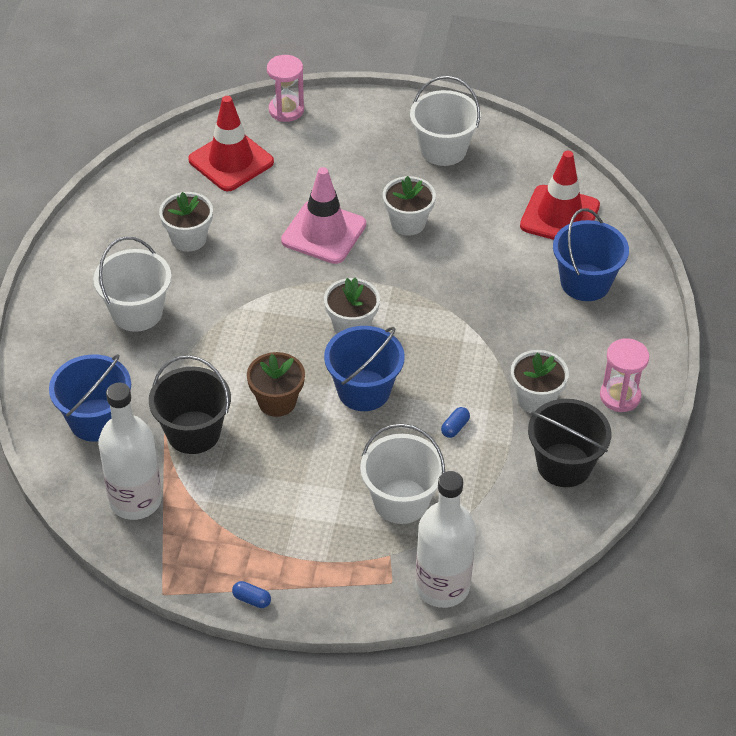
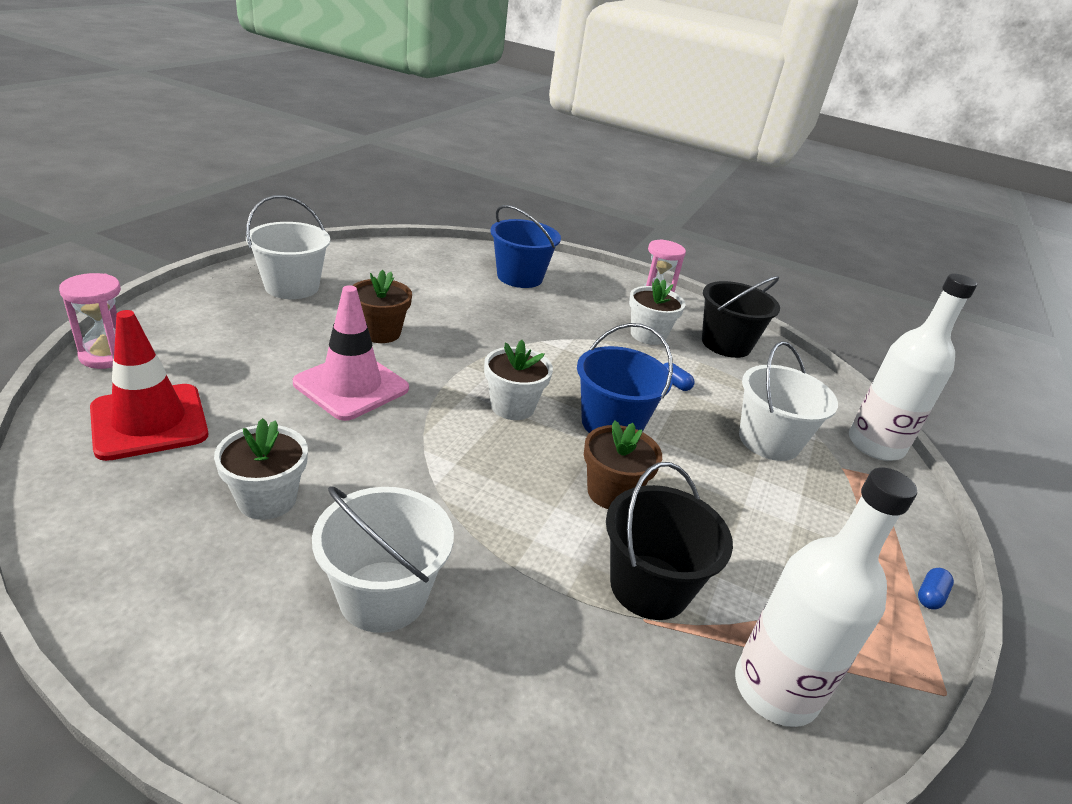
camera: 80 degrees left, 15 degrees down
blue bucket [49,354,131,442] -> none
white flower pot [383,176,436,236] -> brown flower pot [353,270,412,343]
red traffic cone [520,151,600,240] -> none

